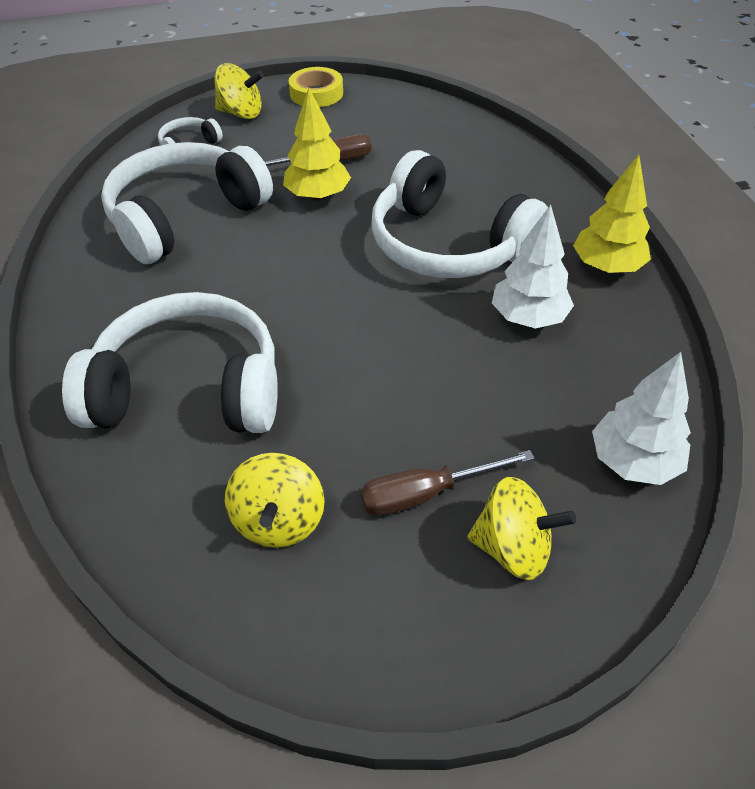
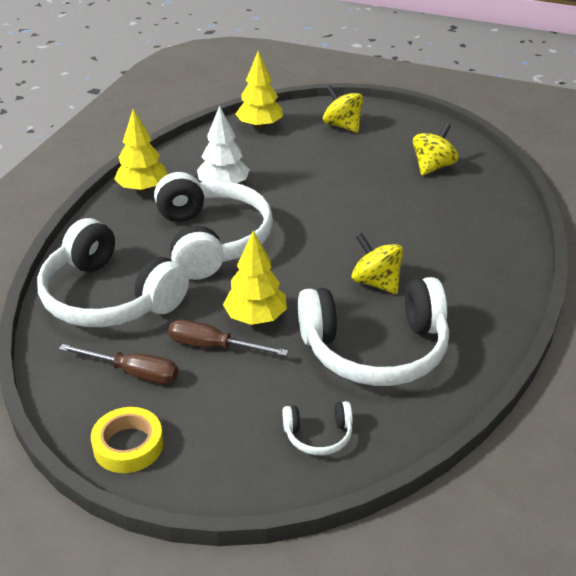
camera: 145 degrees left, 10 degrees down
white headphones [62,292,278,433] -> white headphones moved to [37,218,189,327]
yellow spinning top [214,63,264,119] -> yellow spinning top moved to [351,233,403,294]
brown screwdriver [360,450,534,516] -> brown screwdriver moved to [59,344,178,384]
white tree [592,352,691,485] -> yellow tree [235,51,283,129]

